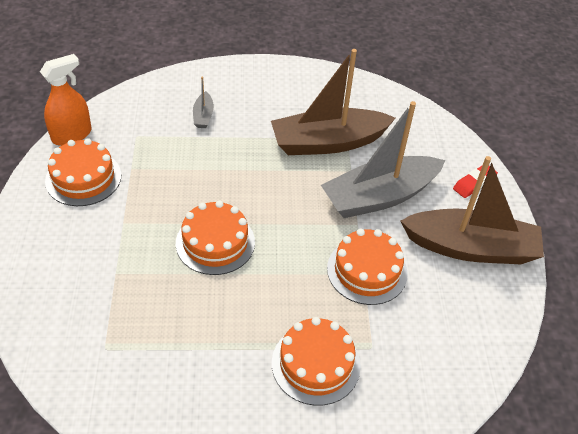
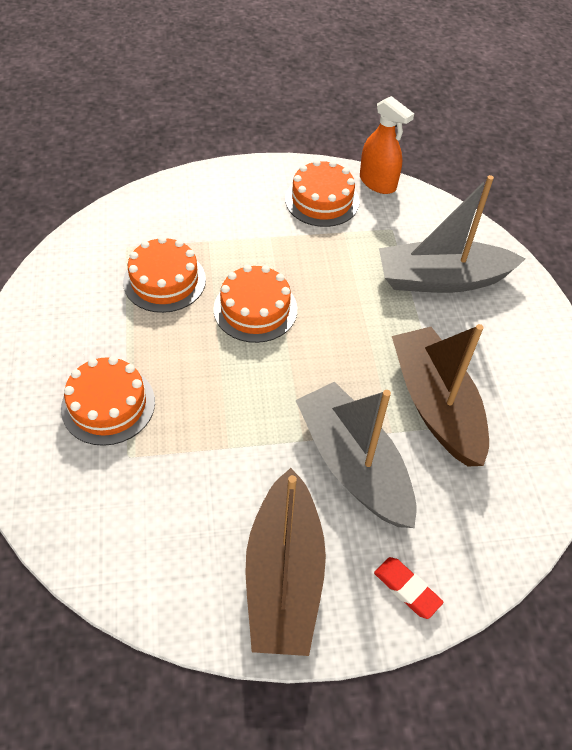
camera: 85 degrees right, 5 degrees up
grey boat [193,77,214,128] -> grey boat [379,175,525,293], size x2.43
orange cake [327,229,408,305] -> orange cake moved to [123,236,206,313]

